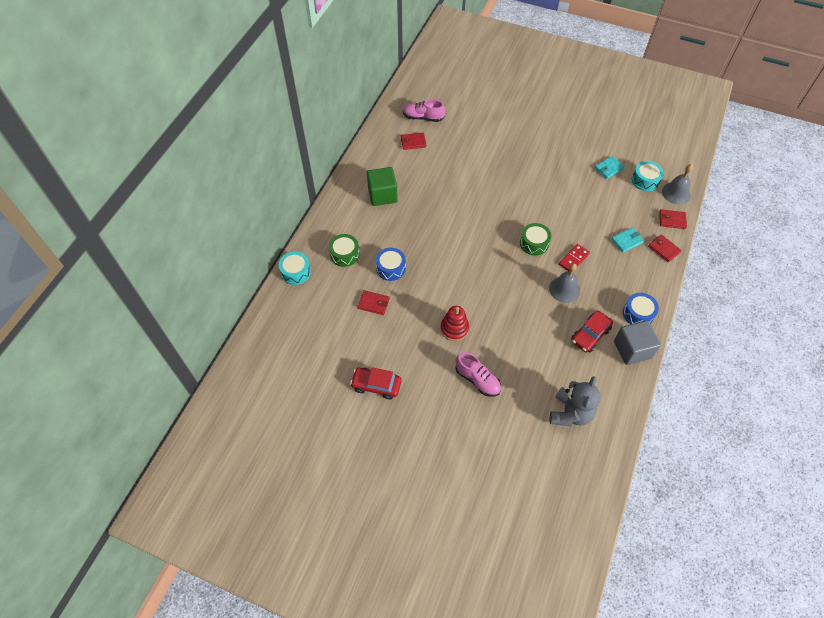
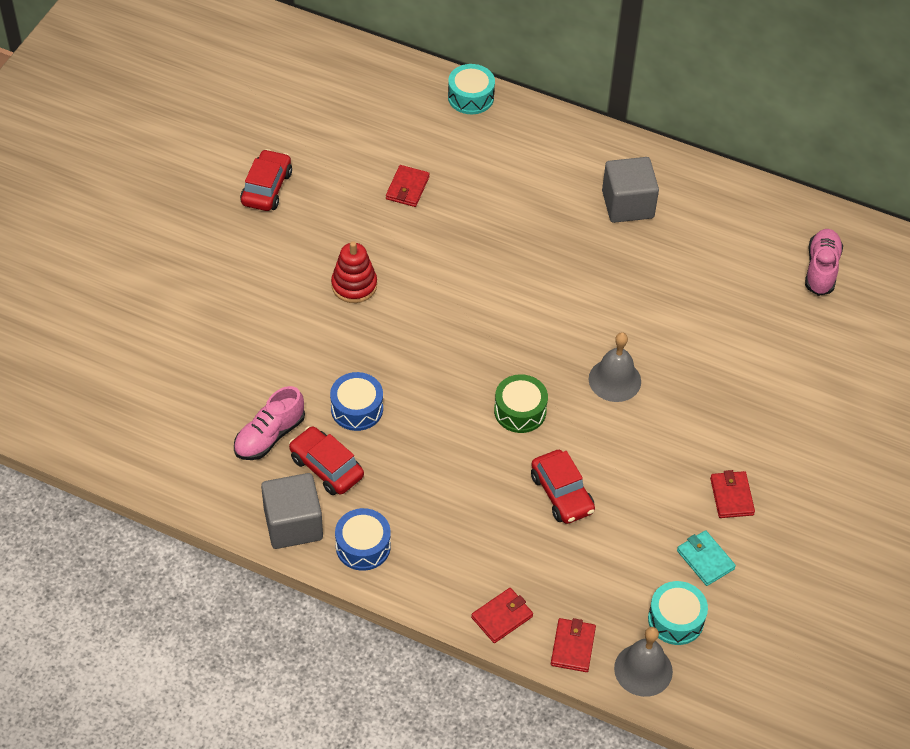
camera: 90 degrees right, 5 degrees down
green drum [329,234,360,267] -> none
green cube [367,167,398,206] -> grey cube [602,157,659,223]
blue drum [376,248,406,281] -> blue drum moved to [330,372,383,431]
red wallet [401,133,426,150] -> red wallet moved to [710,470,755,518]
pink shoe [455,352,501,397] -> pink shoe moved to [234,386,305,460]
grey bell [549,263,580,303] -> grey bell moved to [589,332,641,402]
grey teddy bear [550,376,601,426] -> none
red domino [559,244,590,271] -> none
turquoise wallet [611,228,644,253] -> none
none -> red car [531,450,595,524]

